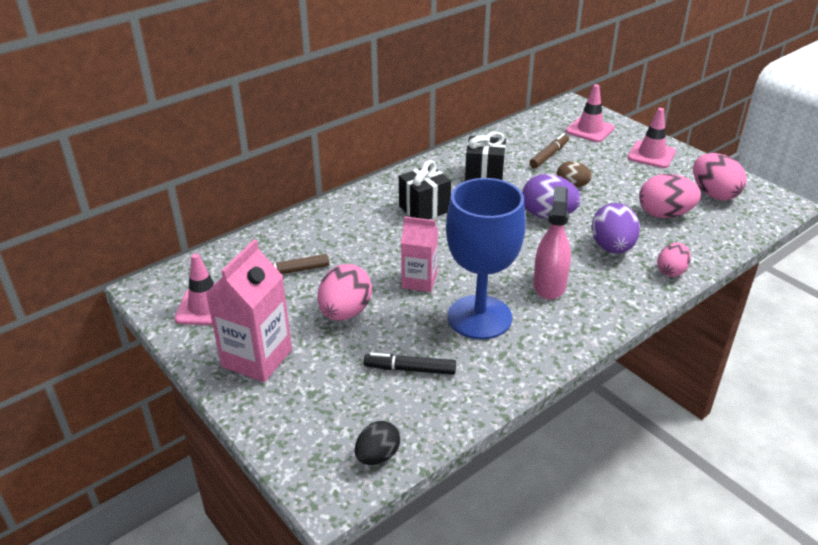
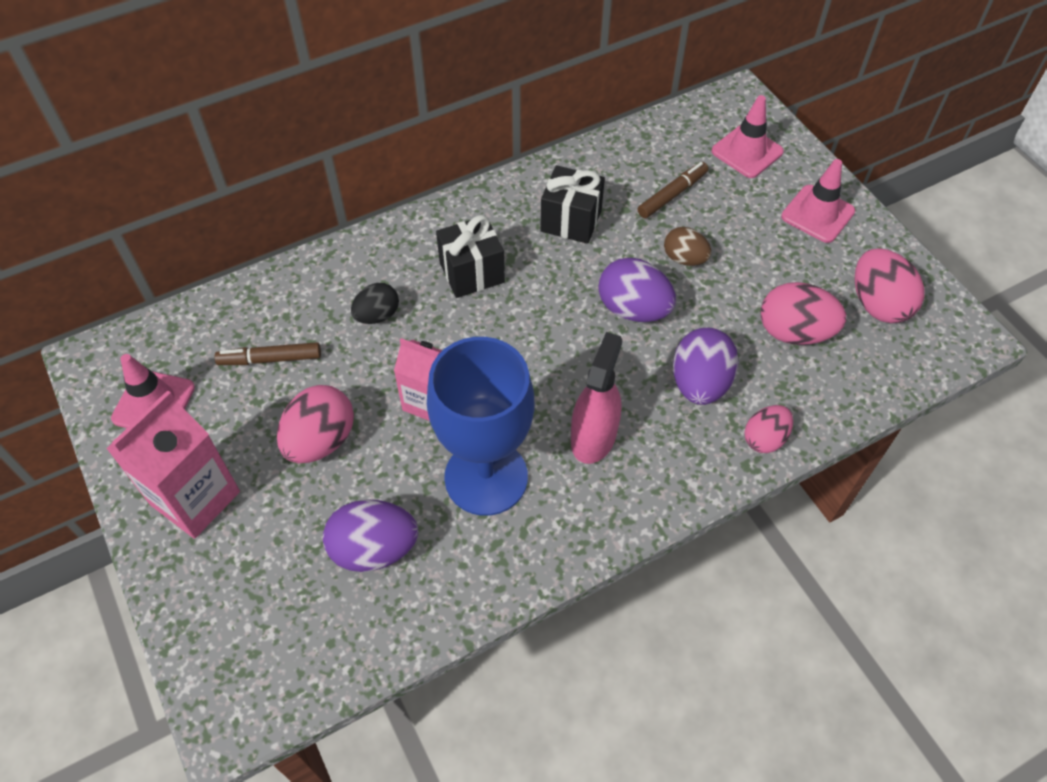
camera: 10 degrees right, 20 degrees up
black egg [355,421,400,465] -> black egg moved to [351,283,399,324]
black marker [364,353,456,375] -> purple egg [323,499,418,572]

